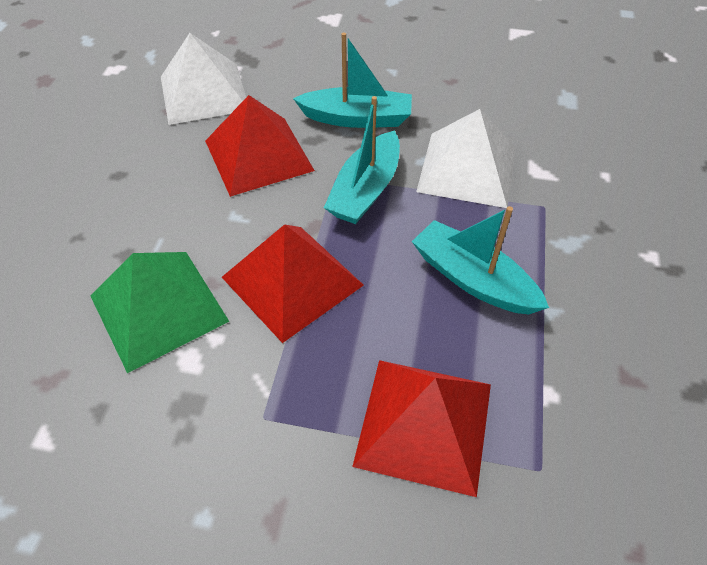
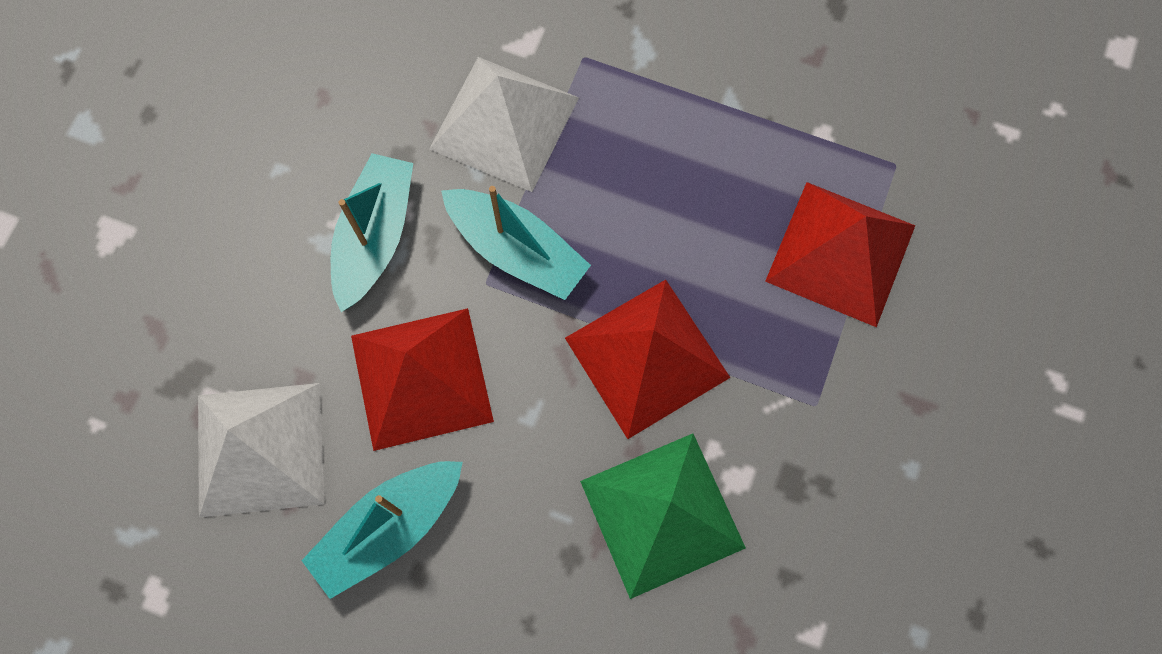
camera: 80 degrees left, 20 degrees up
turquoise boat [412,206,549,314] -> turquoise boat moved to [301,461,463,599]

